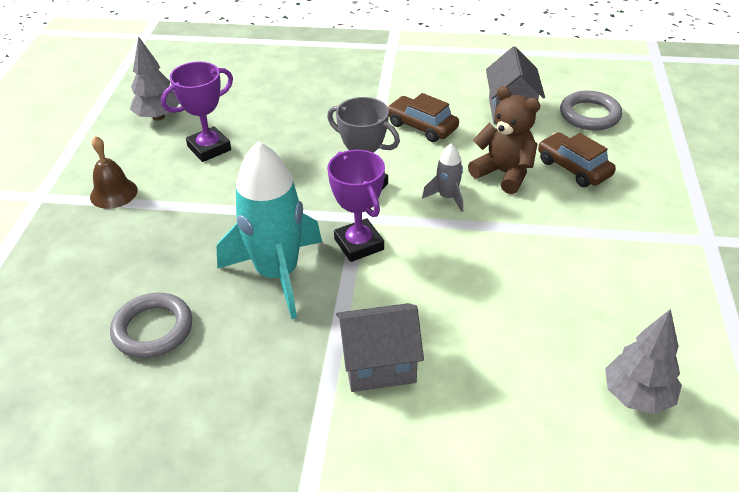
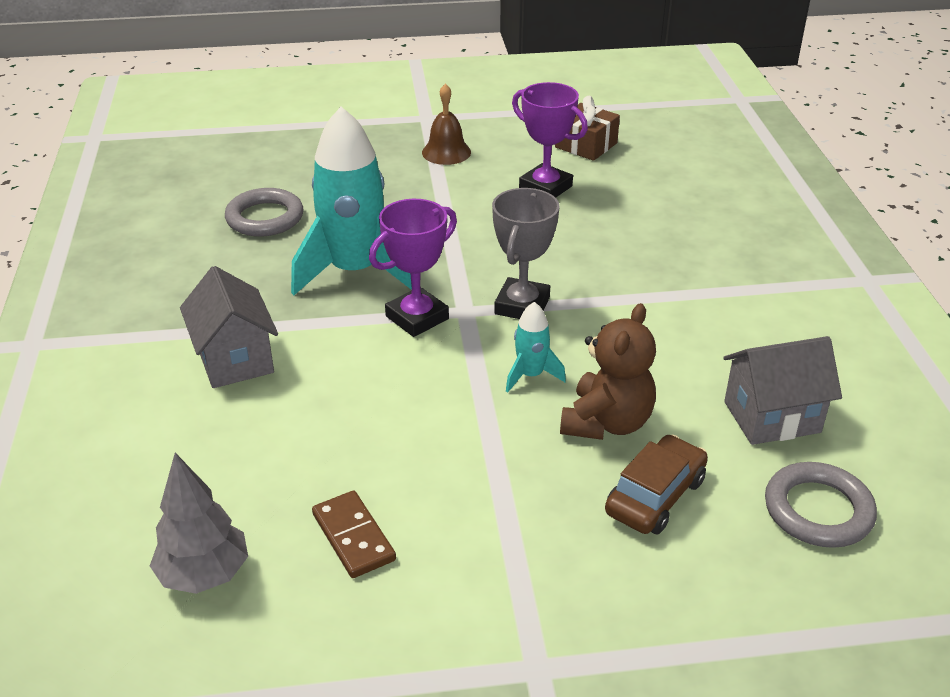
camera: 75 degrees right, 5 degrees down
grey tree [130,36,180,121] -> brown gift [555,96,620,161]
brown car [387,93,459,142] -> none
grey rocket [422,144,463,212] -> turquoise rocket [506,302,566,392]
none -> brown domino [312,491,396,578]

